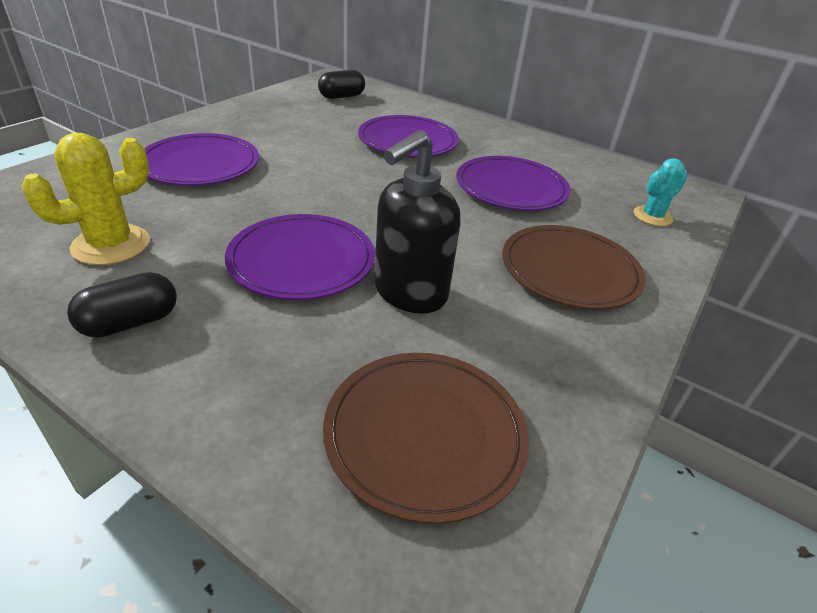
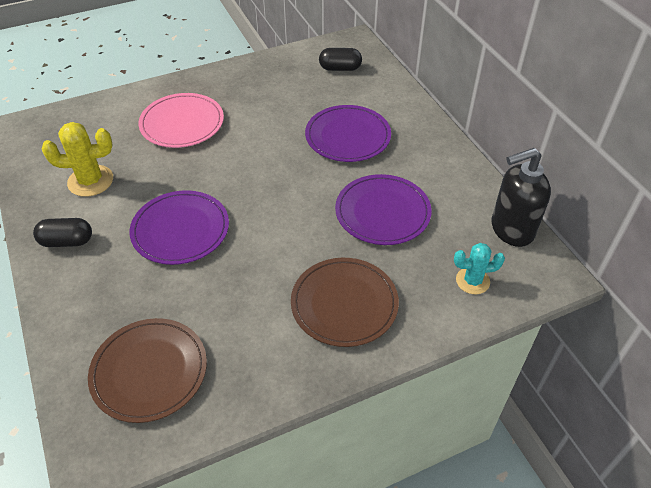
camera: 35 degrees right, 10 degrees up
purple plate [145,133,259,186] -> pink plate [138,93,224,148]
black soap dispenser [374,130,461,313] -> black soap dispenser moved to [492,148,551,247]

